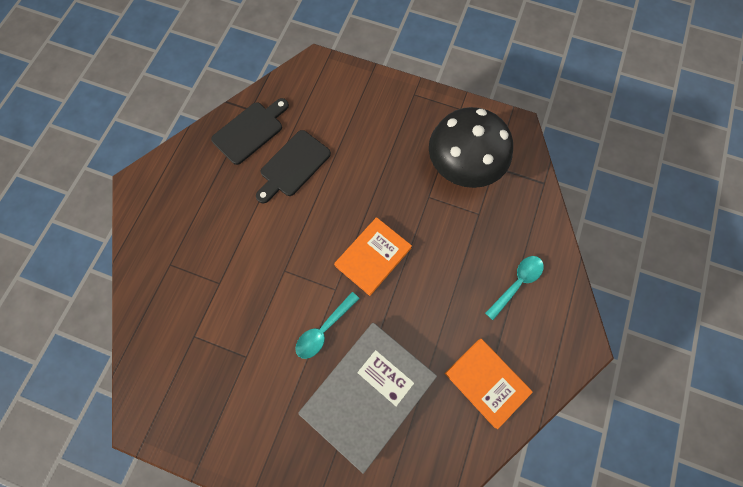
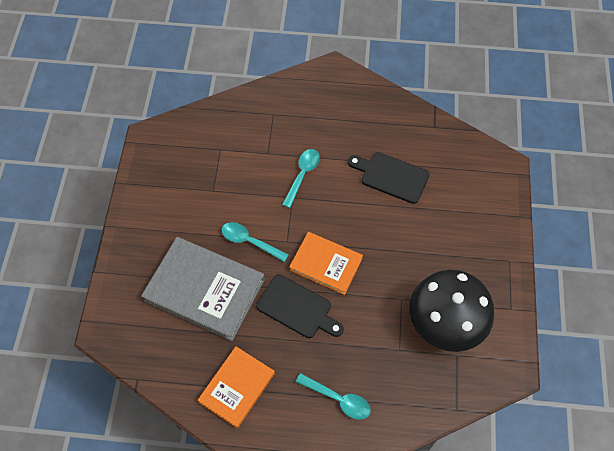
camera: 75 degrees right, 10 degrees down
black cutting board [211,98,289,165] -> black cutting board moved to [256,274,344,338]
none -> turquoise spoon [282,149,320,208]

